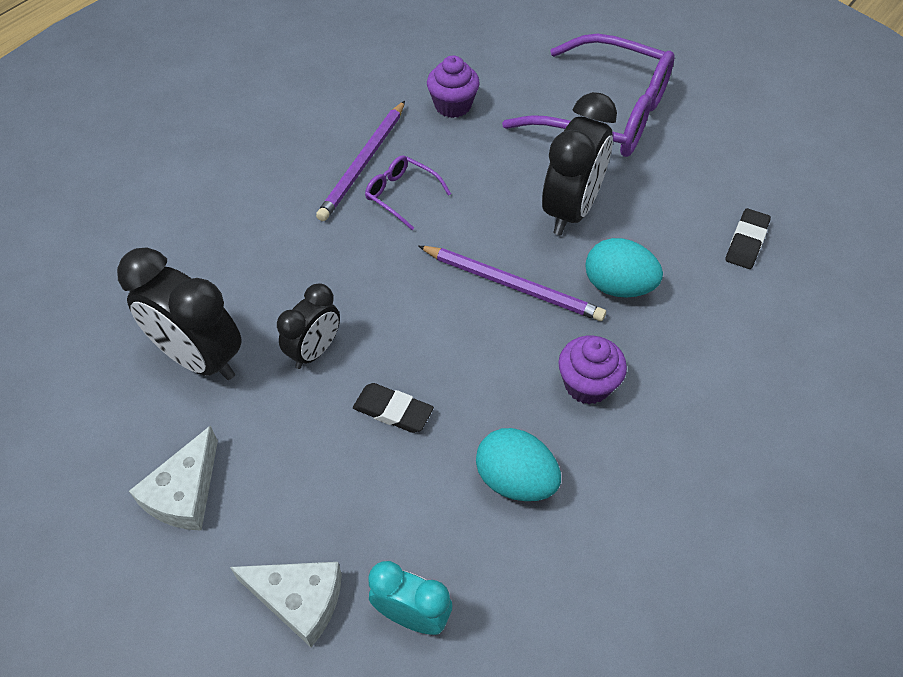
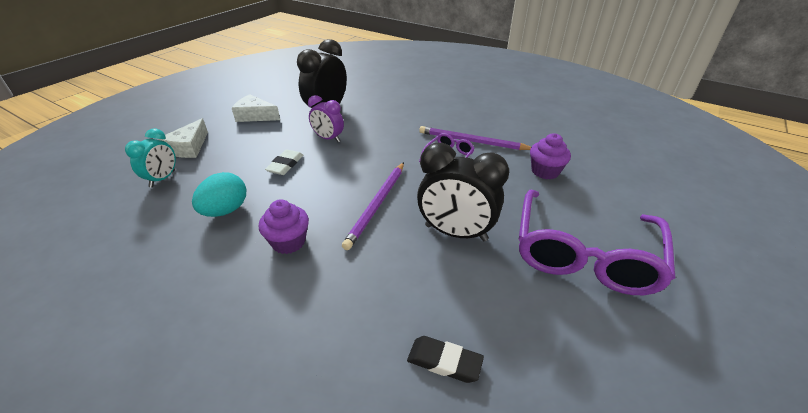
camera: 85 degrees right, 15 degrees down
black clock [277,283,340,369] -> purple clock [308,95,344,142]
black eraser [353,383,434,433] -> white eraser [265,149,303,175]
turquoise egg [585,238,663,298] -> none

